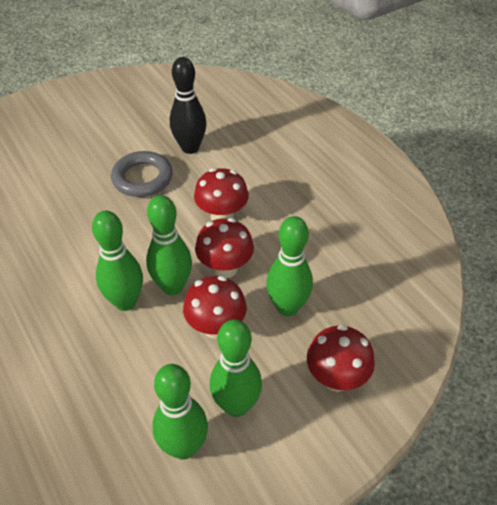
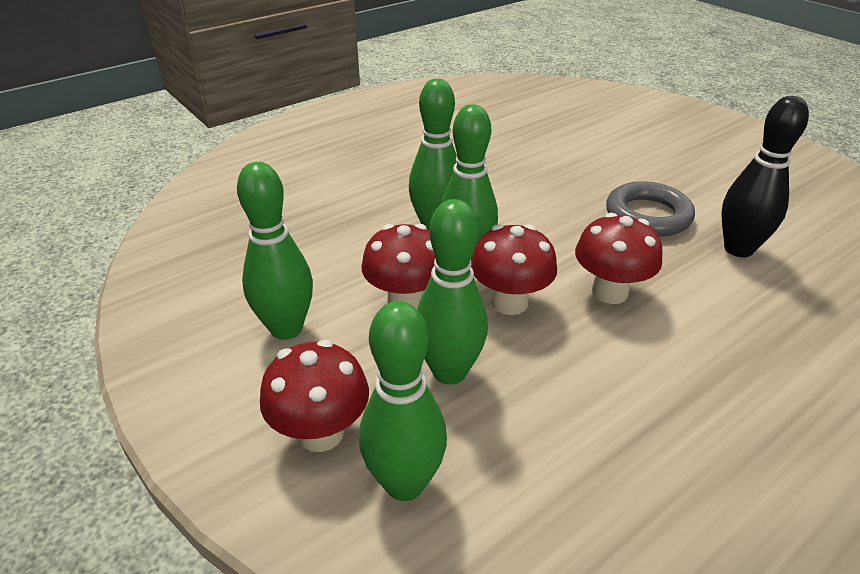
camera: 85 degrees right, 10 degrees down
green bowling pin [152,364,208,459] -> green bowling pin moved to [359,301,447,501]

